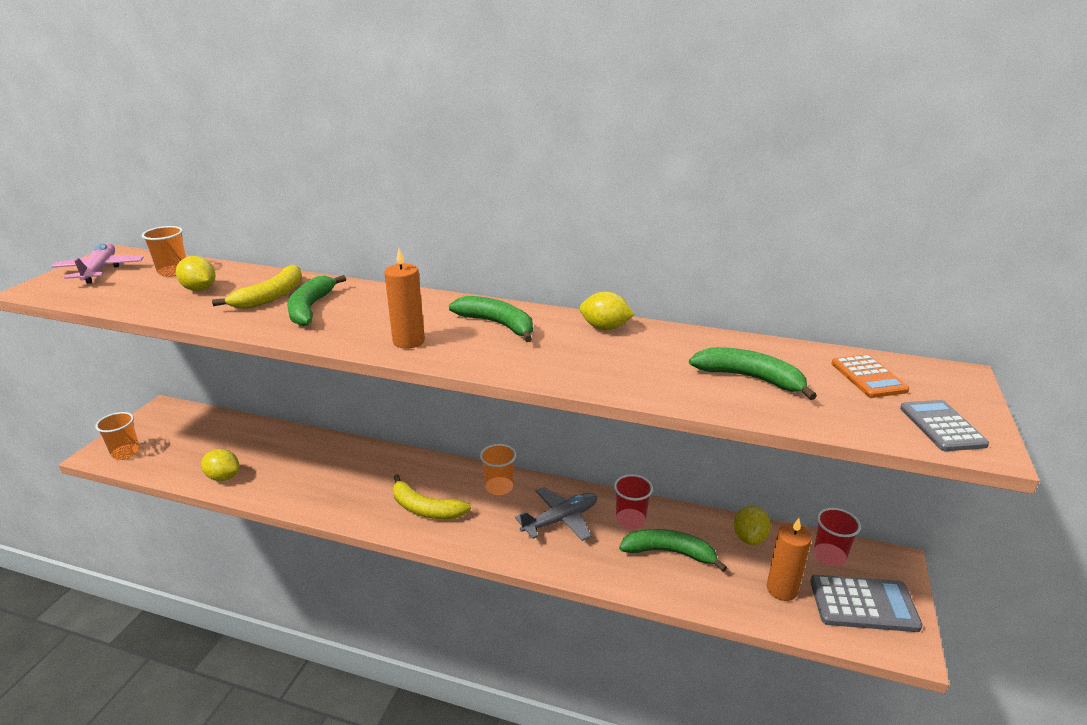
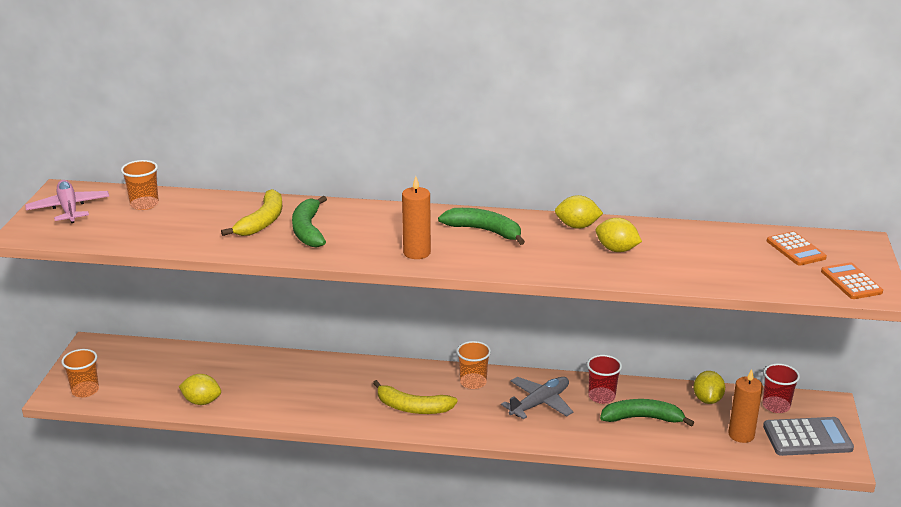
camera: 10 degrees left, 0 degrees up
yellow lemon [176,256,215,291] -> yellow lemon moved to [596,218,642,252]
green banana [689,347,817,400] -> none
grey calculator [900,400,989,451] -> orange calculator [821,262,883,299]

